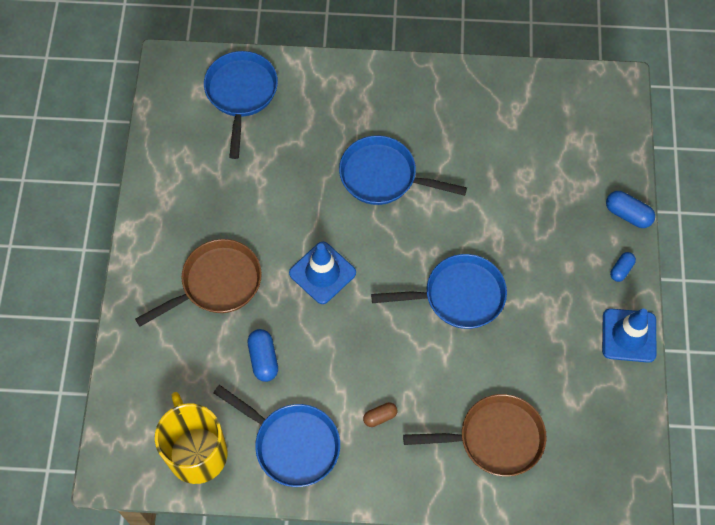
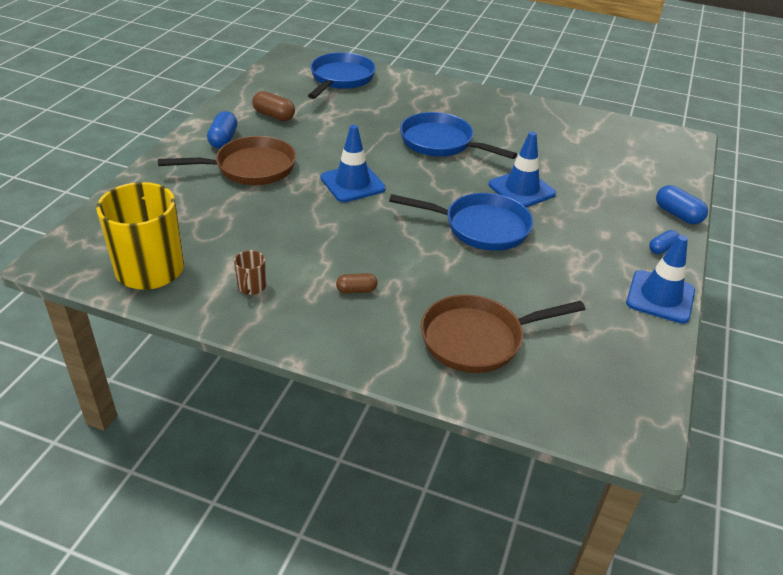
camera: 15 degrees right, 25 degrees down
blue pan [213,385,340,487] -> brown mug [234,250,266,295]
blue capsule [248,329,278,382] -> blue capsule moved to [207,111,237,148]
brown pan [403,394,547,477] -> brown pan turned 150 degrees clockwise [421,295,585,373]
none -> brown capsule [252,91,295,121]
none -> blue traffic cone [489,131,556,207]

